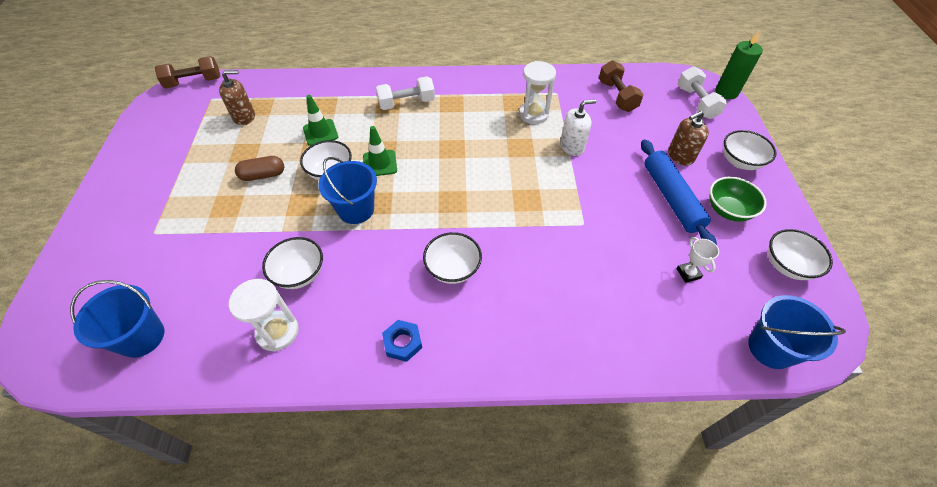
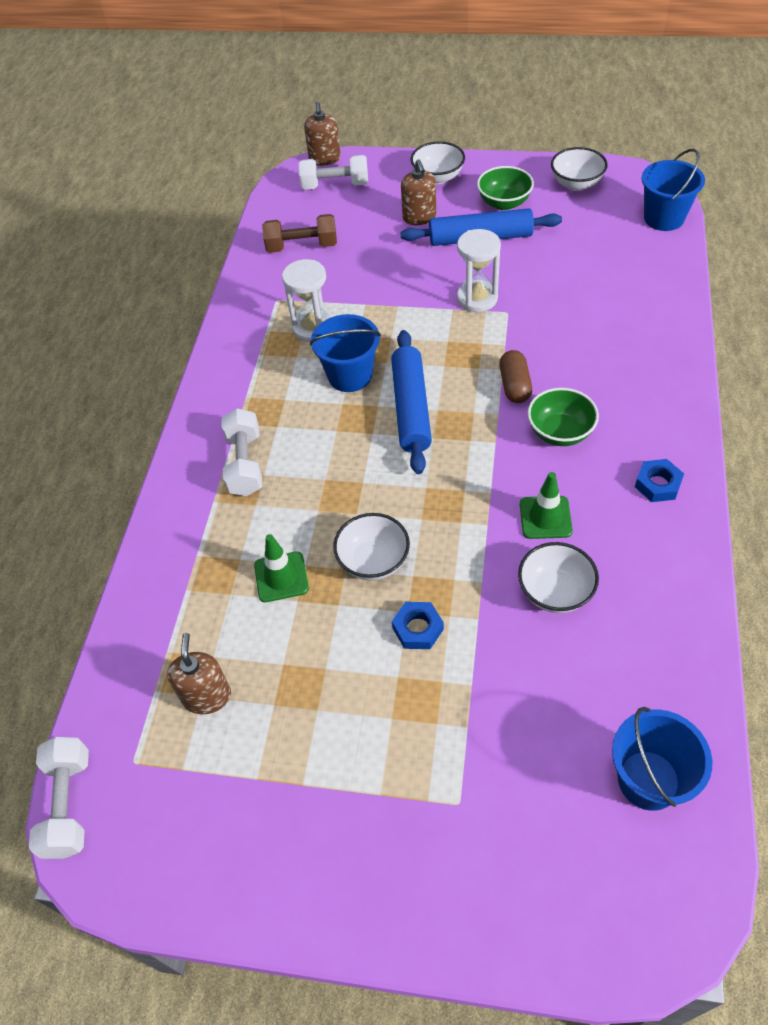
camera: 75 degrees left, 0 degrees up
brown dumbbell [155,56,220,88] -> white dumbbell [29,737,89,859]
white hourglass [229,279,299,352] -> white hourglass moved to [457,229,501,312]
brown capsule [235,156,284,181] -> brown capsule moved to [499,350,532,403]
blue bucket [319,157,377,224] -> blue bucket moved to [310,314,381,392]
green traffic cone [363,126,397,176] -> green traffic cone moved to [520,472,573,539]
white bowl [423,232,482,284] -> green bowl [527,388,599,446]
white soap dispenser [560,99,596,156] -> none
white trophy [676,237,719,283] -> none
green candle [715,31,763,99] -> brown soap dispenser [304,102,341,166]
none -> blue rolling pin [391,330,432,474]
none -> blue nut [392,602,444,649]

